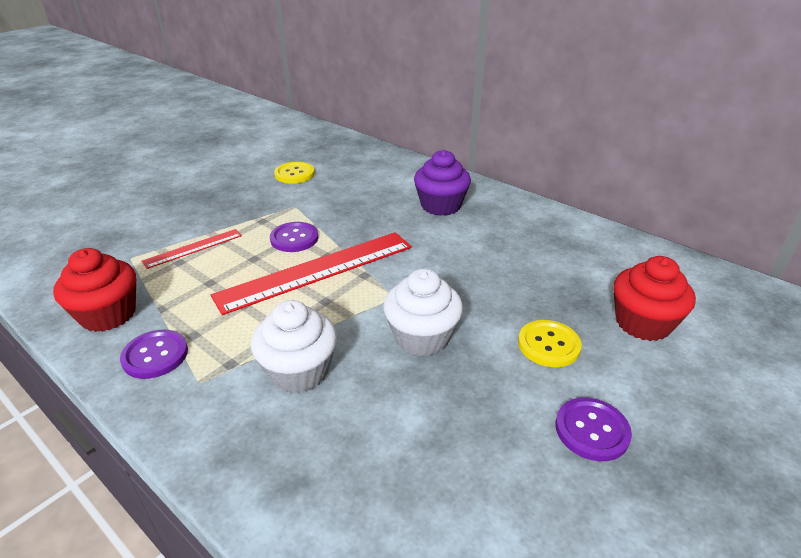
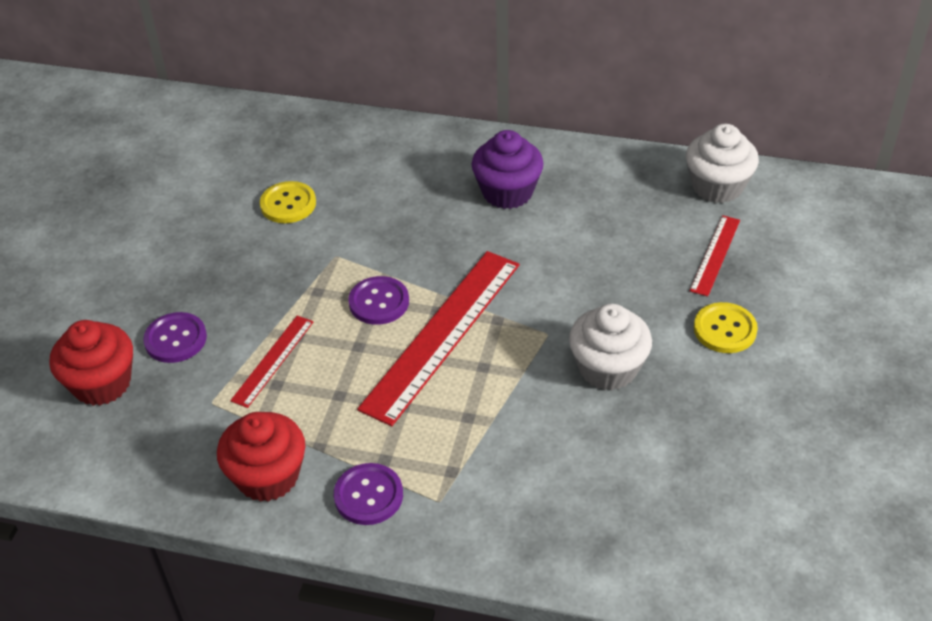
camera: 25 degrees left, 10 degrees up
white cupcake [251,300,337,393] -> white cupcake moved to [686,124,759,203]
purple button [555,398,632,461] -> purple button moved to [143,312,207,363]
red cupcake [613,256,696,341] -> red cupcake moved to [49,320,133,406]
none -> red ruler [689,215,740,296]

